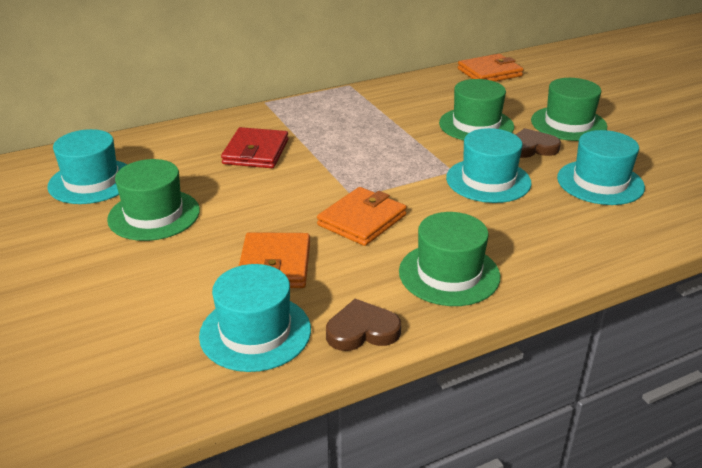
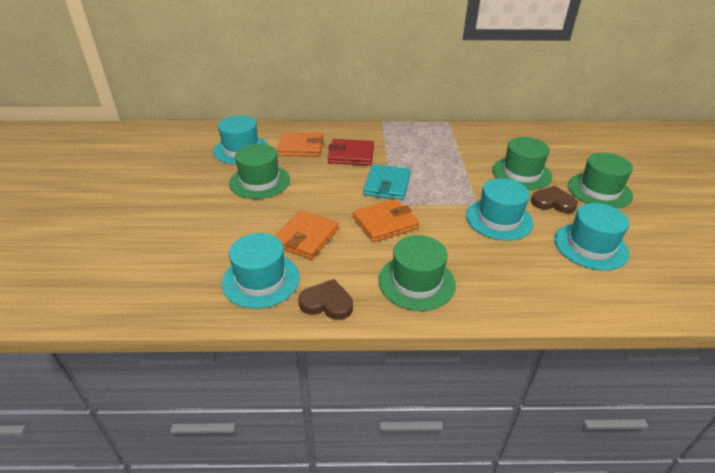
camera: 25 degrees right, 5 degrees up
red wallet [221,127,288,168] -> red wallet turned 60 degrees clockwise [328,139,374,166]
orange wallet [458,54,524,82] -> orange wallet moved to [277,132,323,157]
none -> turquoise wallet [363,164,411,200]

